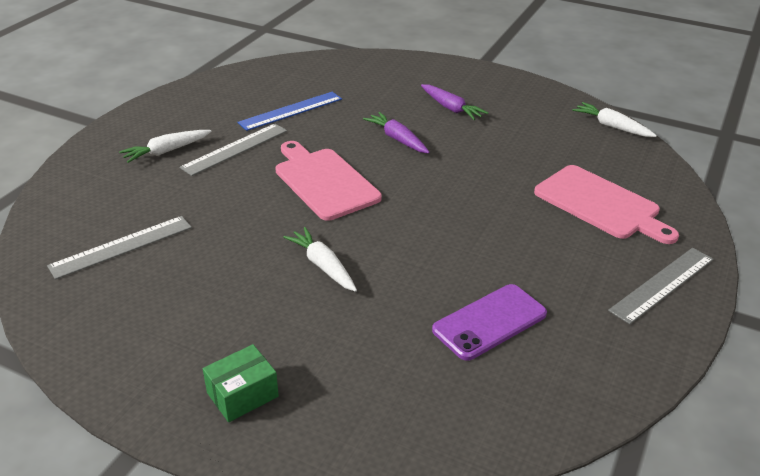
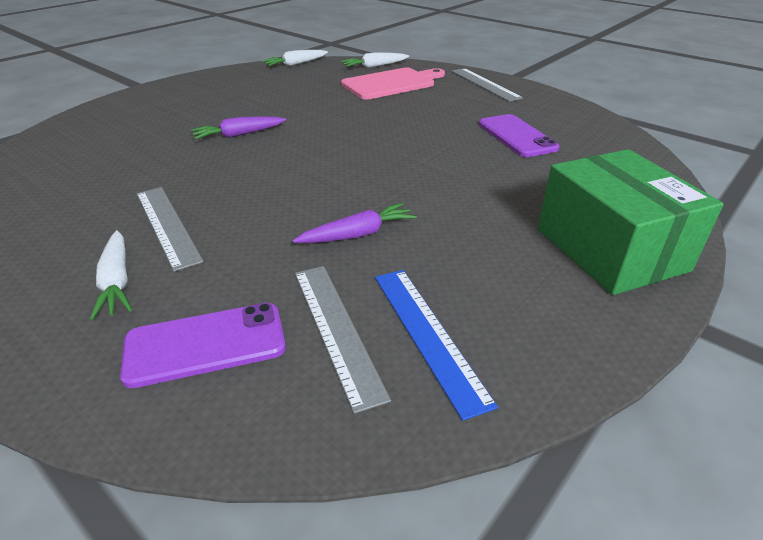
camera: 75 degrees left, 0 degrees up
green box [203,344,279,422] -> green box [538,149,724,295], size x2.10
blue ruler [237,92,342,131] -> blue ruler moved to [375,270,498,421]
pink cutting board [275,141,382,221] -> none
white carrot [283,227,357,292] -> white carrot moved to [341,52,409,68]
purple carrot [421,84,488,120] -> purple carrot moved to [292,203,417,243]
none -> purple phone [120,303,286,388]

